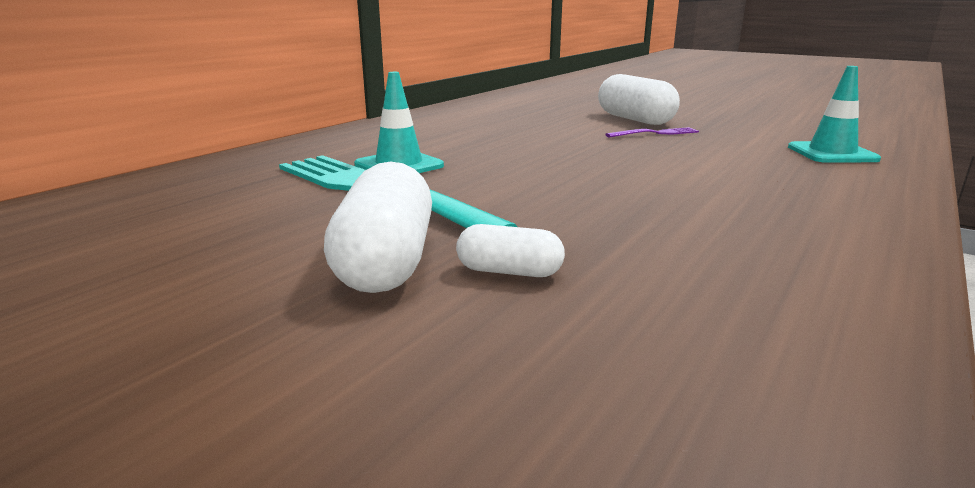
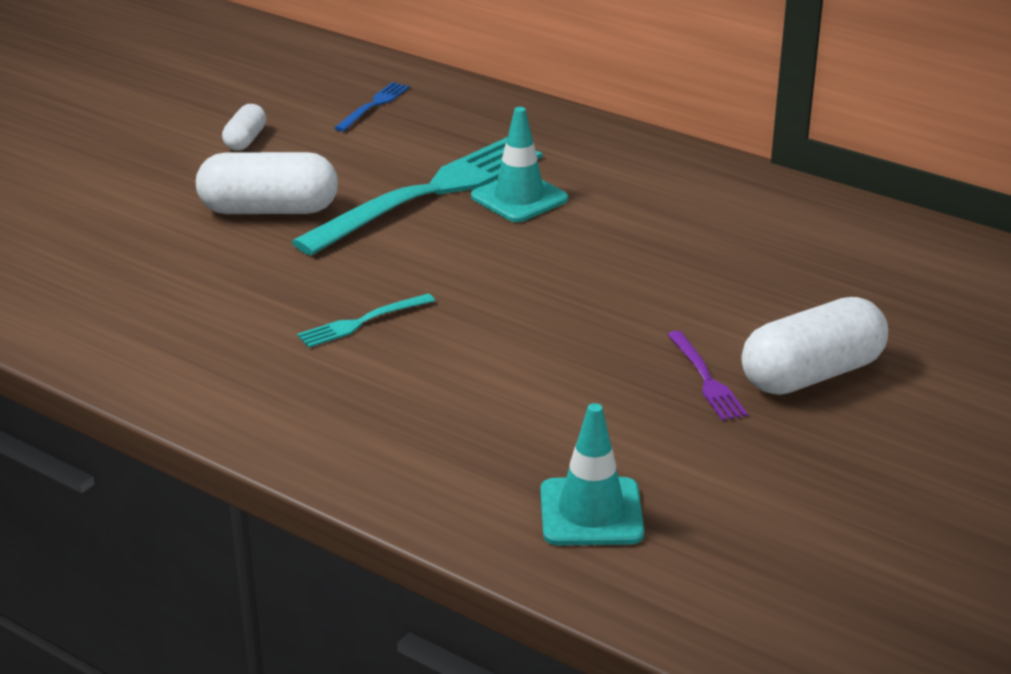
camera: 90 degrees right, 10 degrees up
white capsule [456,224,565,277] -> white capsule moved to [222,104,266,150]
none -> turquoise fork [297,293,435,348]
none -> blue fork [334,82,410,131]

